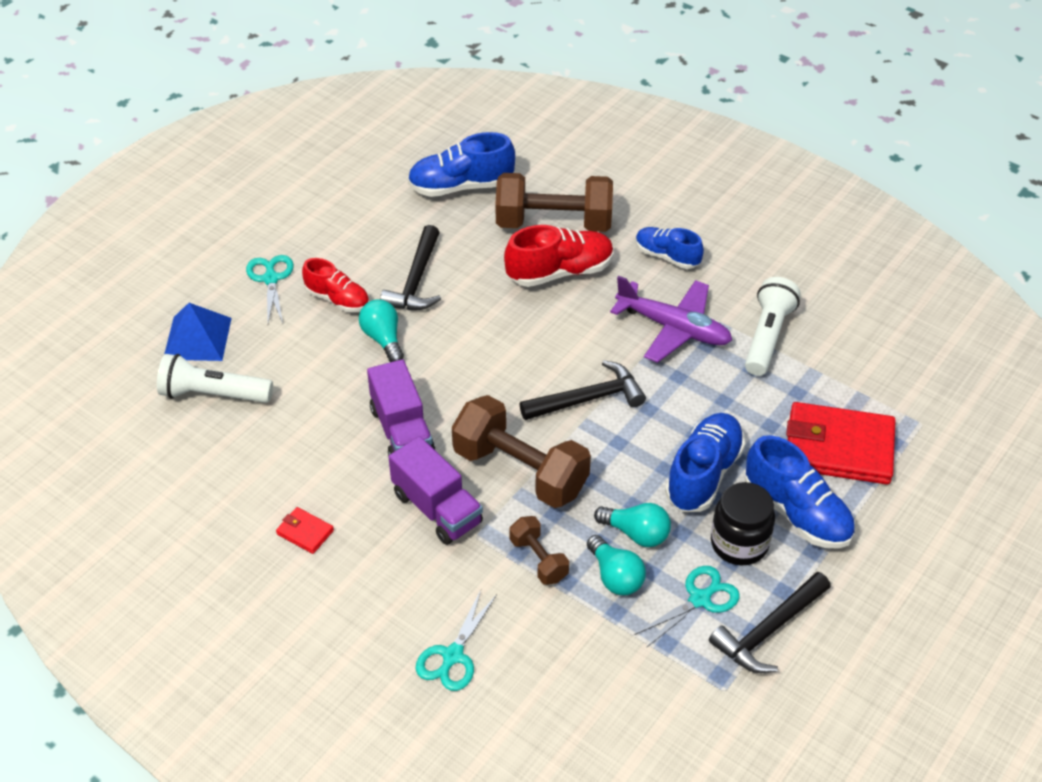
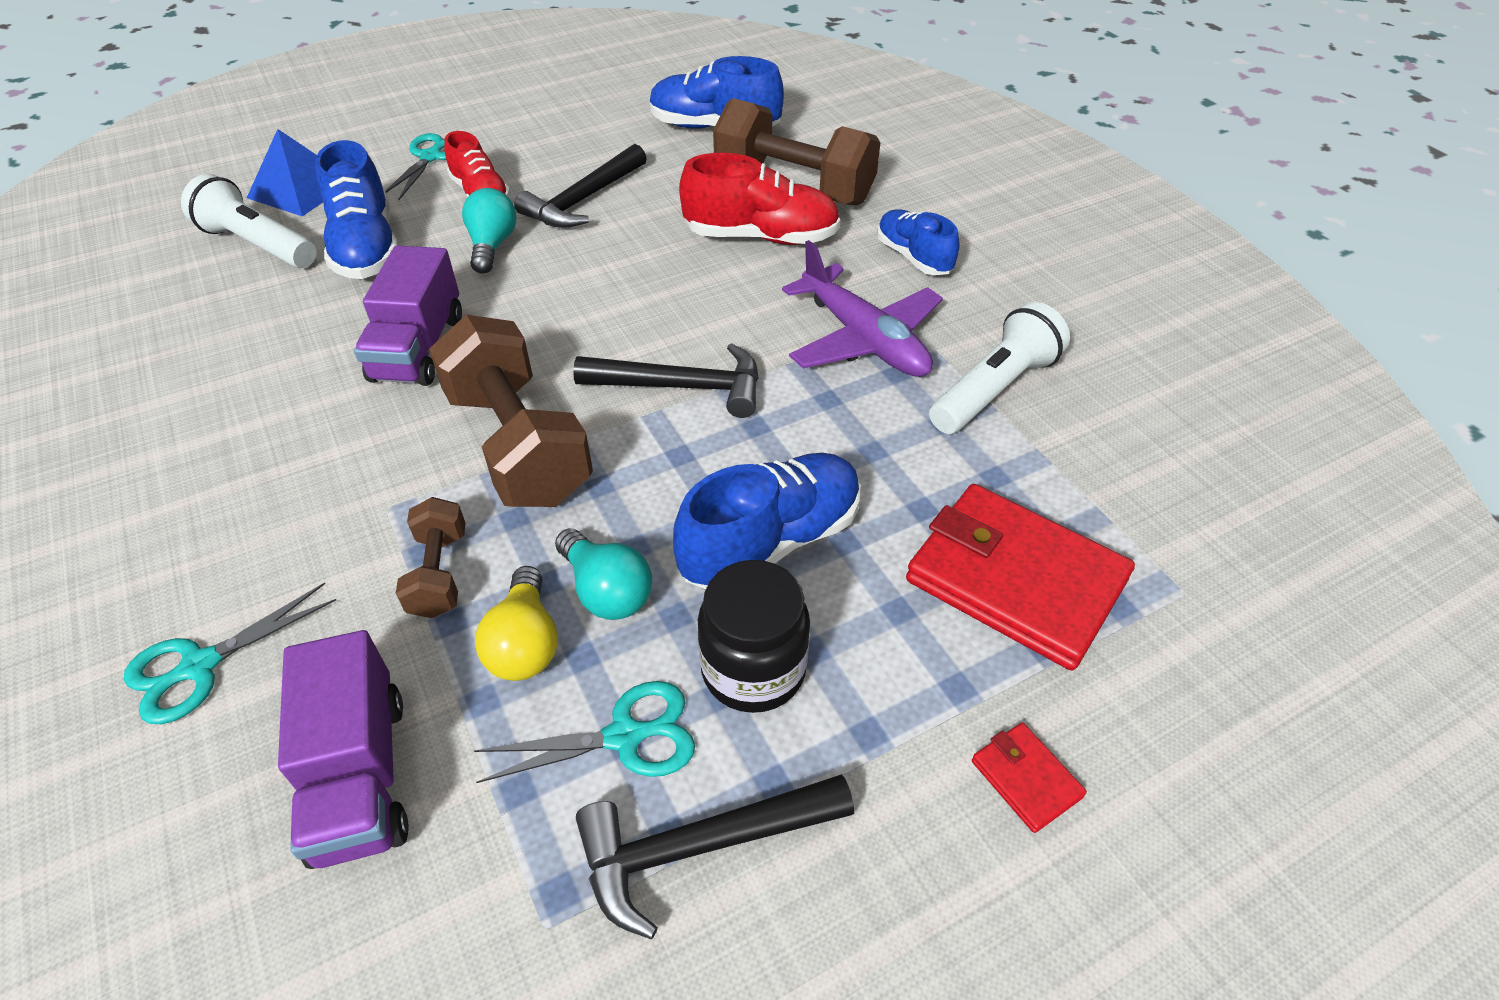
camera: 25 degrees right, 0 degrees up
red wallet [276,507,334,554] -> red wallet moved to [972,723,1087,833]
purple truck [389,436,483,545] -> purple truck moved to [278,630,409,869]
turquoise light bulb [587,535,646,595] -> yellow light bulb [475,566,558,681]
blue shoe [745,435,855,549] -> blue shoe moved to [315,140,399,279]

